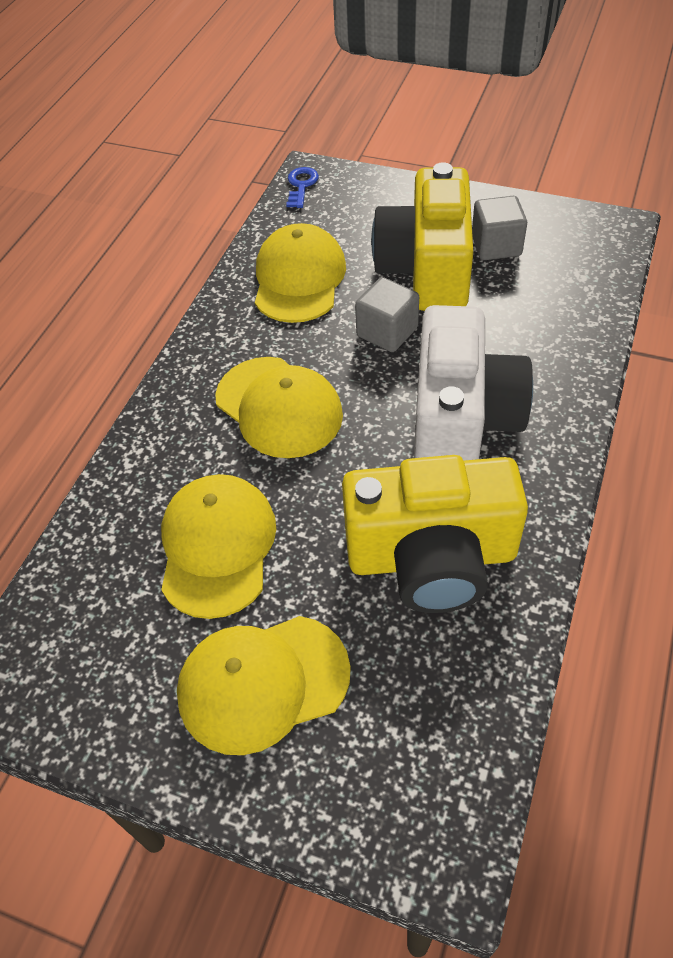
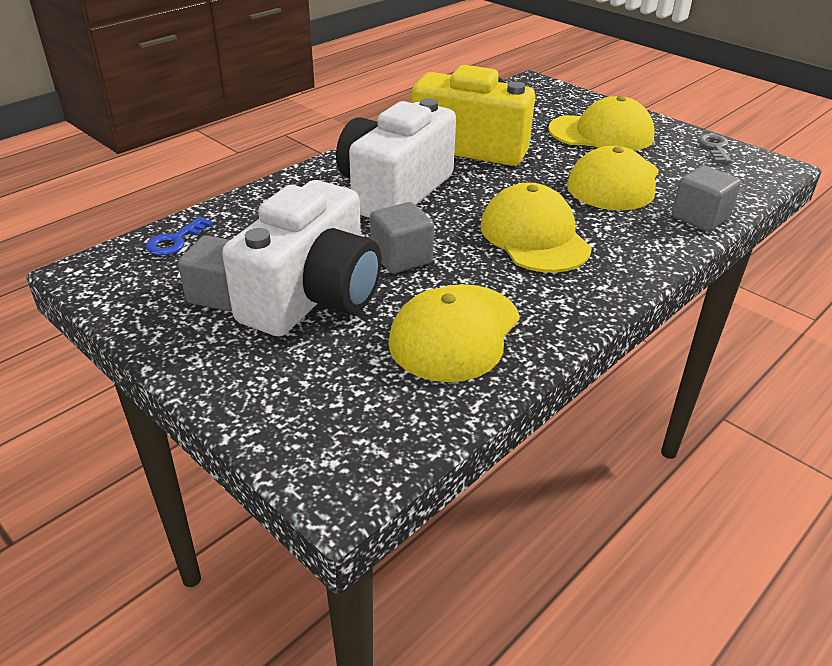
camera: 160 degrees left, 15 degrees down
blue key [286,167,319,208] -> blue key moved to [146,217,214,256]
yellow camera [371,162,473,311] -> white camera [222,180,382,336]
none -> grey cube [672,166,741,231]
none -> grey key [698,134,732,163]

